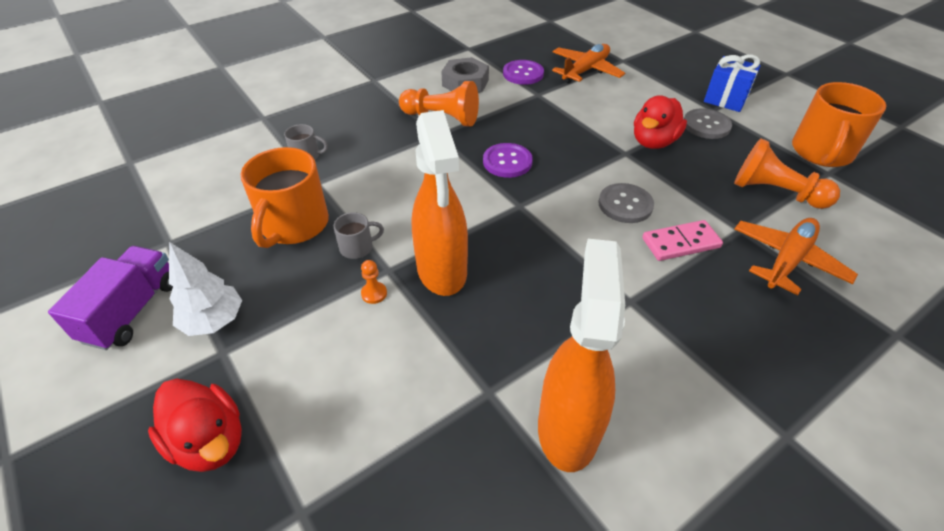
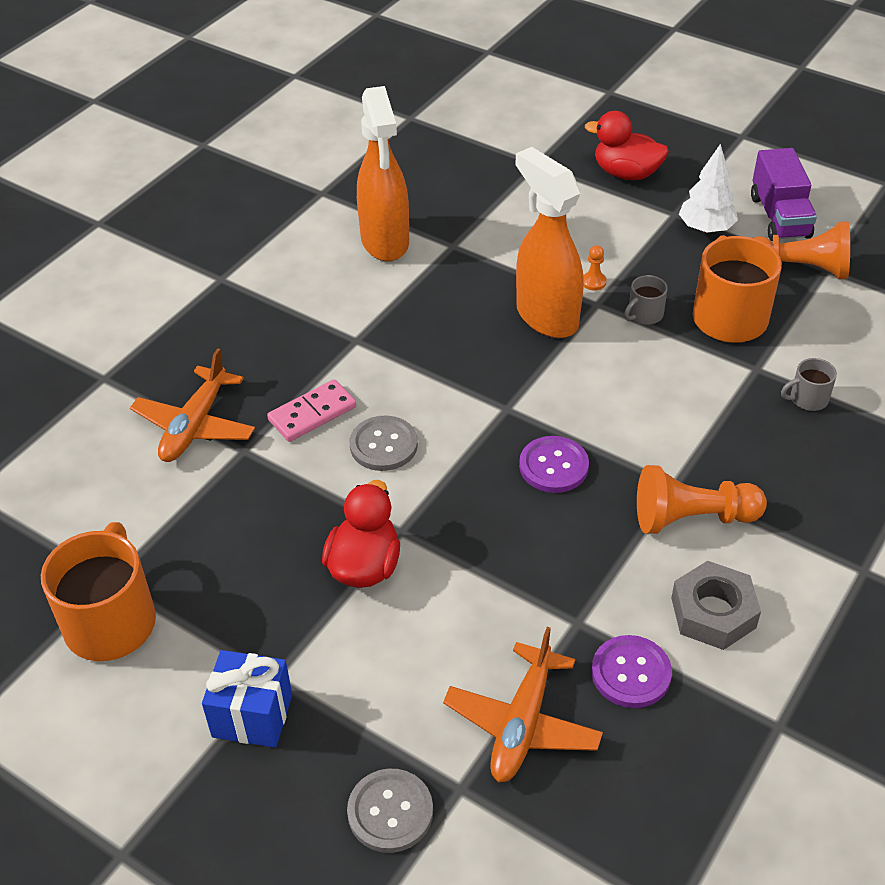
camera: 160 degrees right, 0 degrees up
grey button [684,108,732,139] -> grey button moved to [347,769,433,853]
orange pawn [734,138,840,209] -> orange pawn moved to [754,222,850,279]

